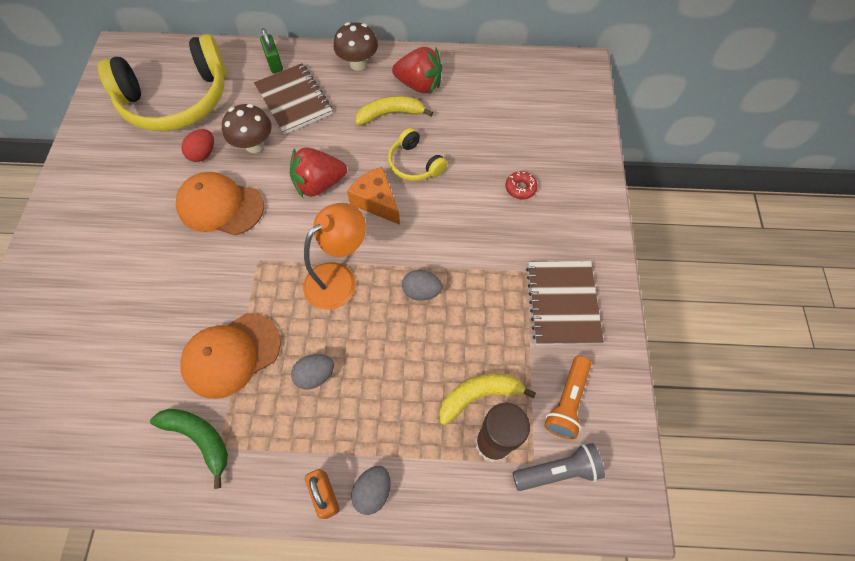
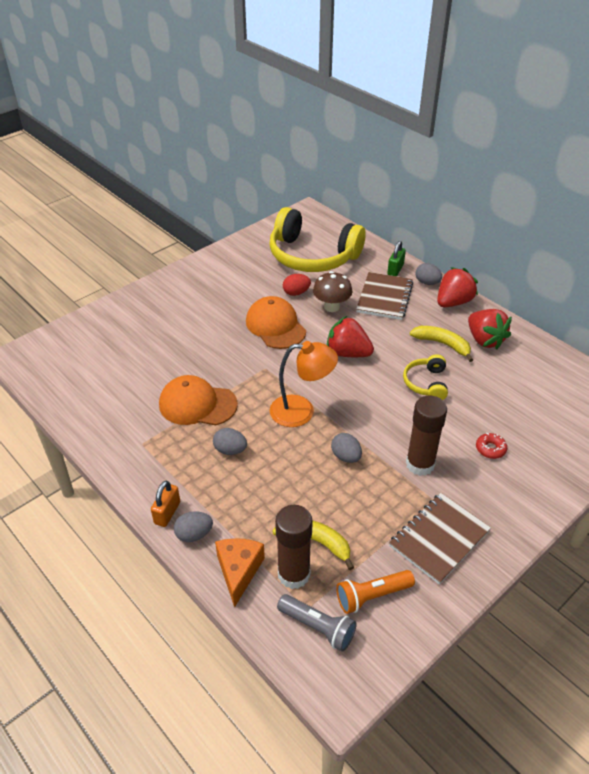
camera: 45 degrees right, 20 degrees down
green banana [150,409,228,489] -> none
brown mushroom [334,22,378,71] -> red strawberry [437,267,478,307]
orange cheese [347,167,400,225] -> orange cheese moved to [215,538,265,608]
none -> brown glue stick [406,396,447,476]
none -> grey egg [415,263,442,285]

